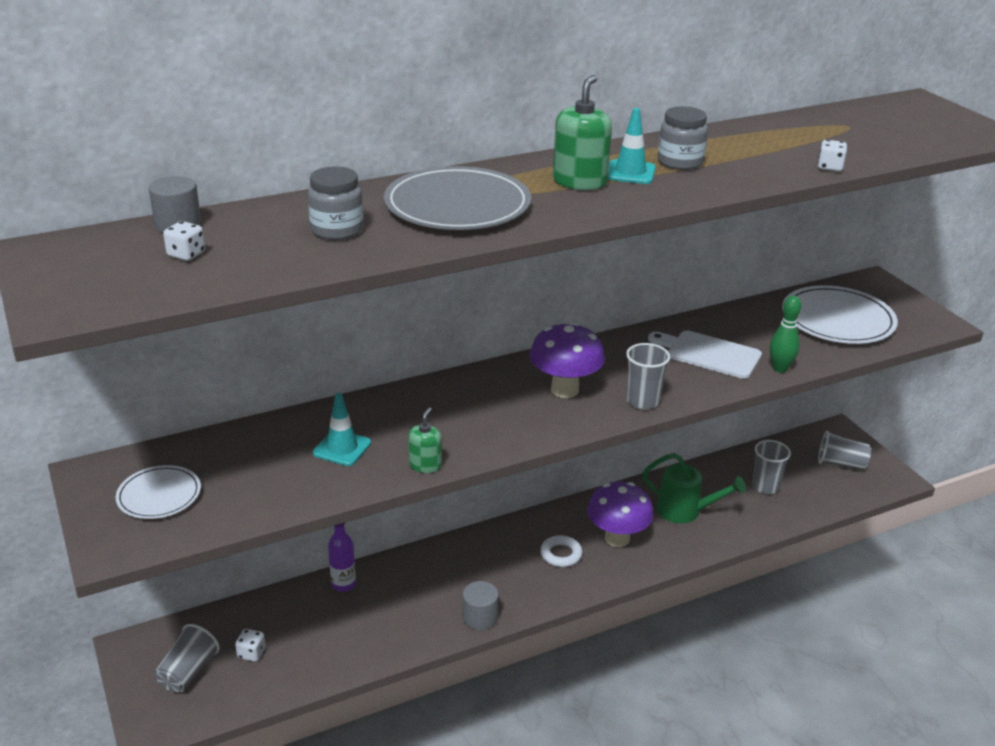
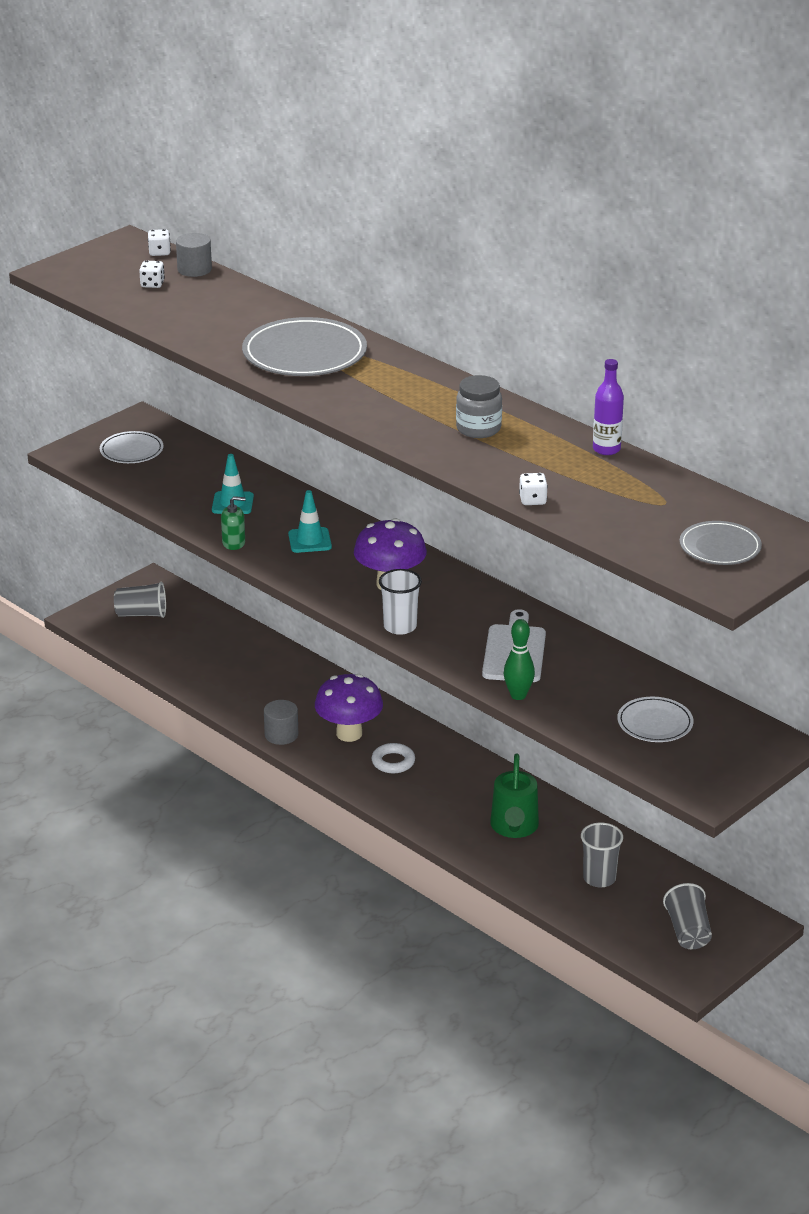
camera: 70 degrees right, 0 degrees up
white dice [235,629,266,662] -> white dice moved to [148,229,171,256]
grey jar [308,166,363,240] -> none
purple bottle [328,523,356,592] -> purple bottle moved to [593,359,624,455]
green soap dispenser [553,75,612,190] -> none
purple mushroom [587,481,653,547] -> purple mushroom moved to [315,674,383,742]
turquoise traffic cone [608,108,656,184] -> turquoise traffic cone moved to [288,490,332,553]
grey cup [626,343,670,410] -> white cup [379,569,422,635]
white plate [782,285,898,344] -> white plate [617,697,693,742], size x0.57
none -> grey plate [679,521,762,565]

